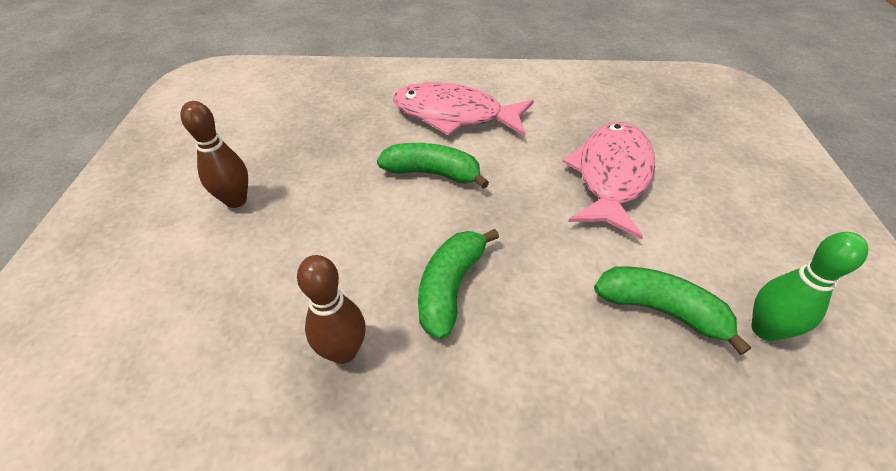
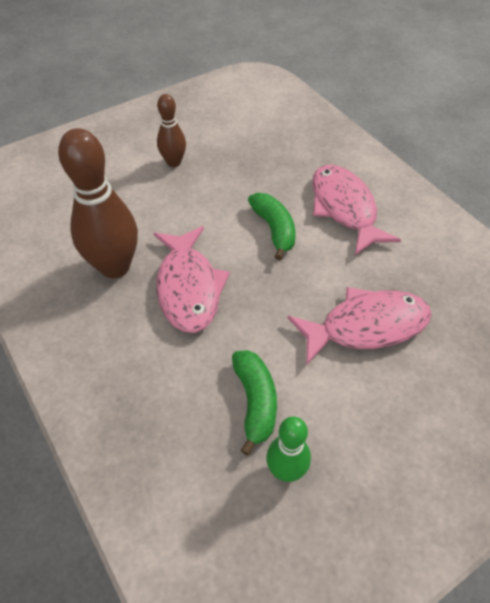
camera: 55 degrees right, 5 degrees up
brown bowling pin [297,255,365,364] -> brown bowling pin [58,128,138,278], size x1.82
green banana [418,229,499,339] -> pink fish [153,226,230,333]

